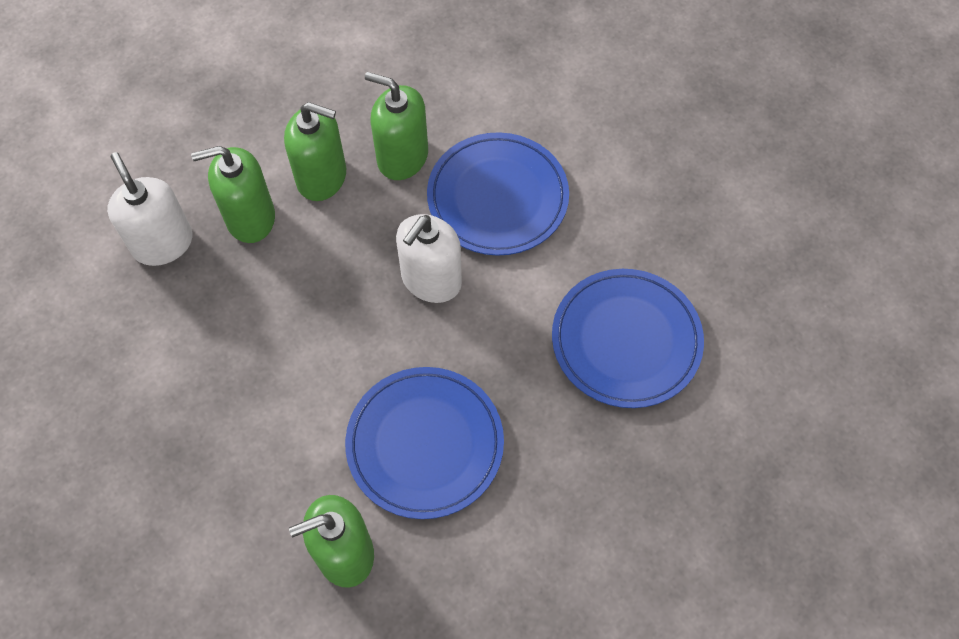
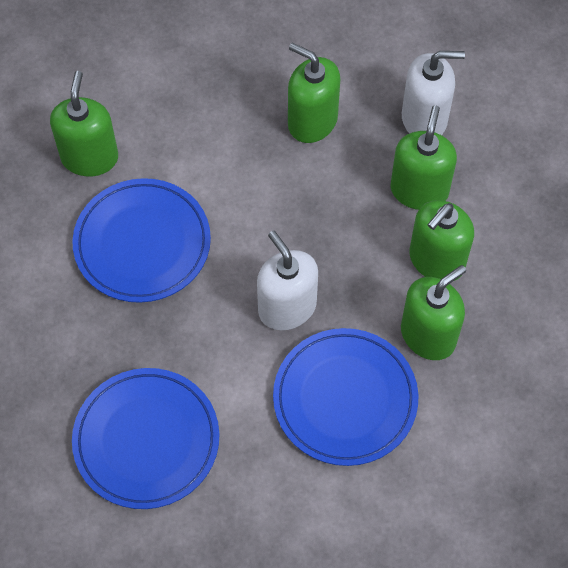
camera: 115 degrees right, 0 degrees up
none -> green soap dispenser [288,43,340,143]

